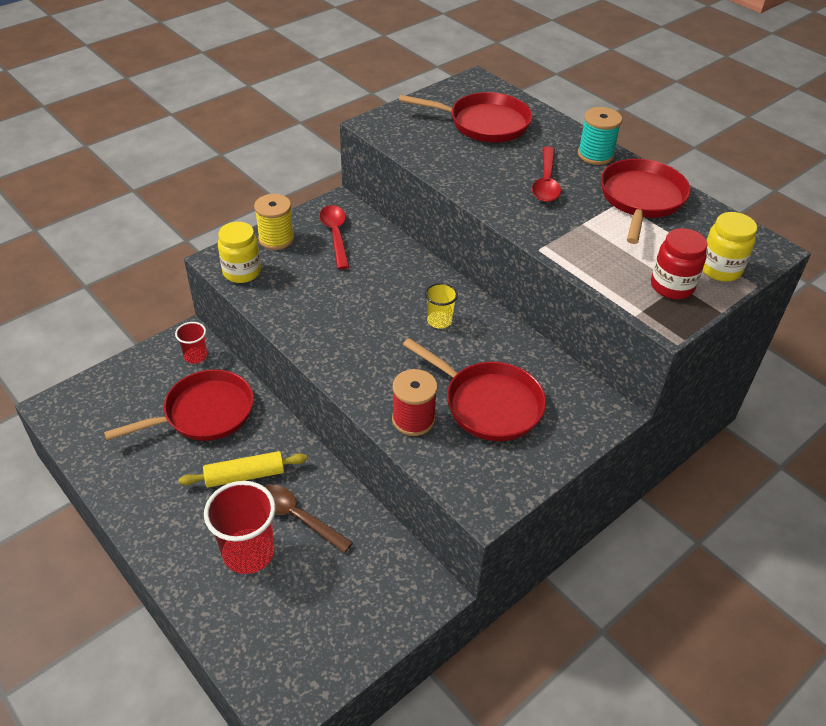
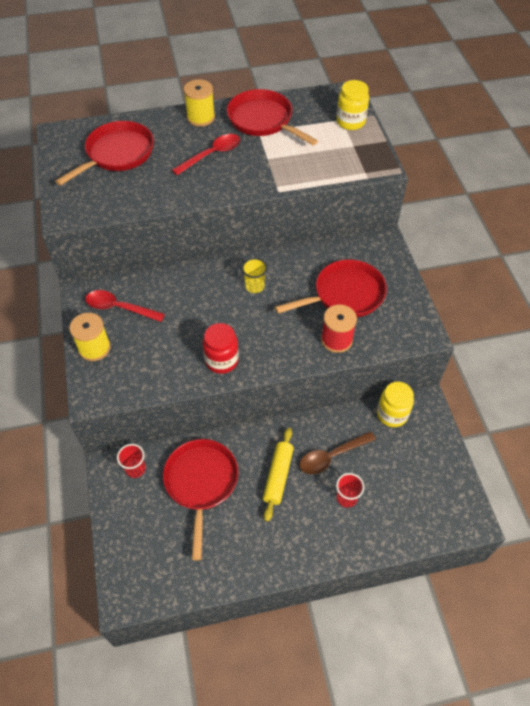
camera: 60 degrees left, 10 degrees up
red cup [204,481,276,574] -> red cup [336,473,364,508], size x0.54
yellow jar [218,222,261,283] -> yellow jar moved to [377,382,414,427]
red spoon [532,147,561,202] -> red spoon turned 75 degrees counterclockwise [172,134,240,175]
turquoise spool [578,107,622,165] -> yellow spool [184,79,215,127]
red jar [651,228,708,299] -> red jar moved to [203,323,239,374]

